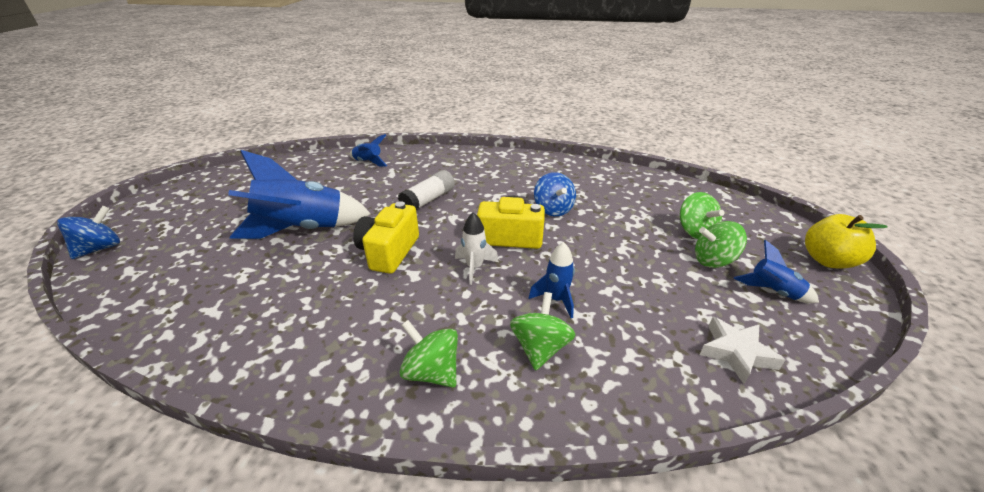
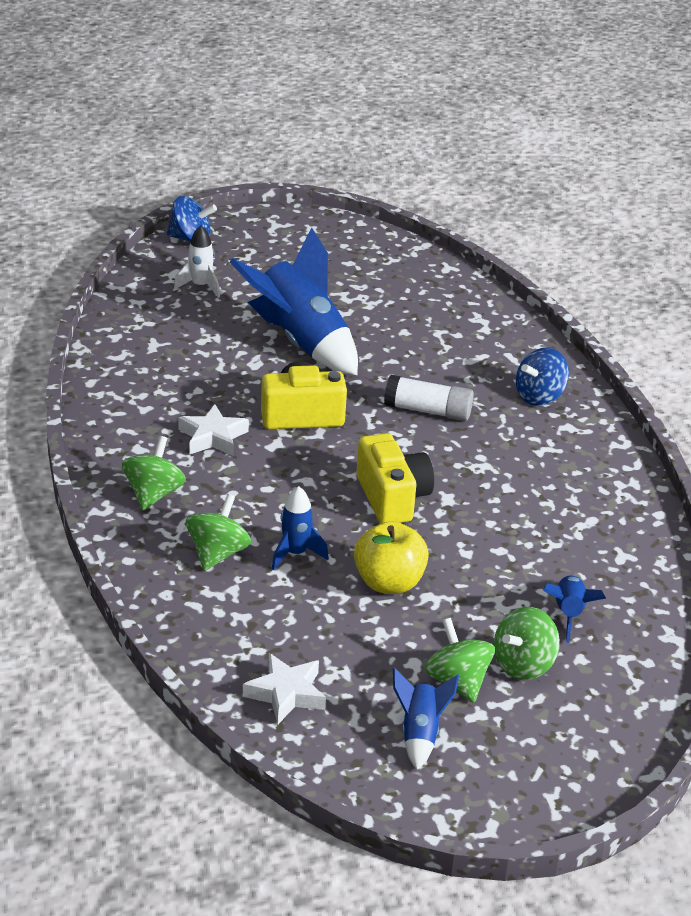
camera: 65 degrees right, 0 degrees up
blue rocket [350,134,387,166] -> blue rocket moved to [543,576,606,643]
white rocket [455,212,499,285] -> white rocket moved to [174,225,220,298]
green spinning top [510,292,576,371] -> green spinning top turned 60 degrees counterclockwise [186,494,251,571]
blue spinning top [534,172,576,216] -> blue spinning top moved to [516,348,569,406]
yellow apple [805,214,888,269] -> yellow apple moved to [354,521,429,594]
none -> white star [179,404,249,456]

